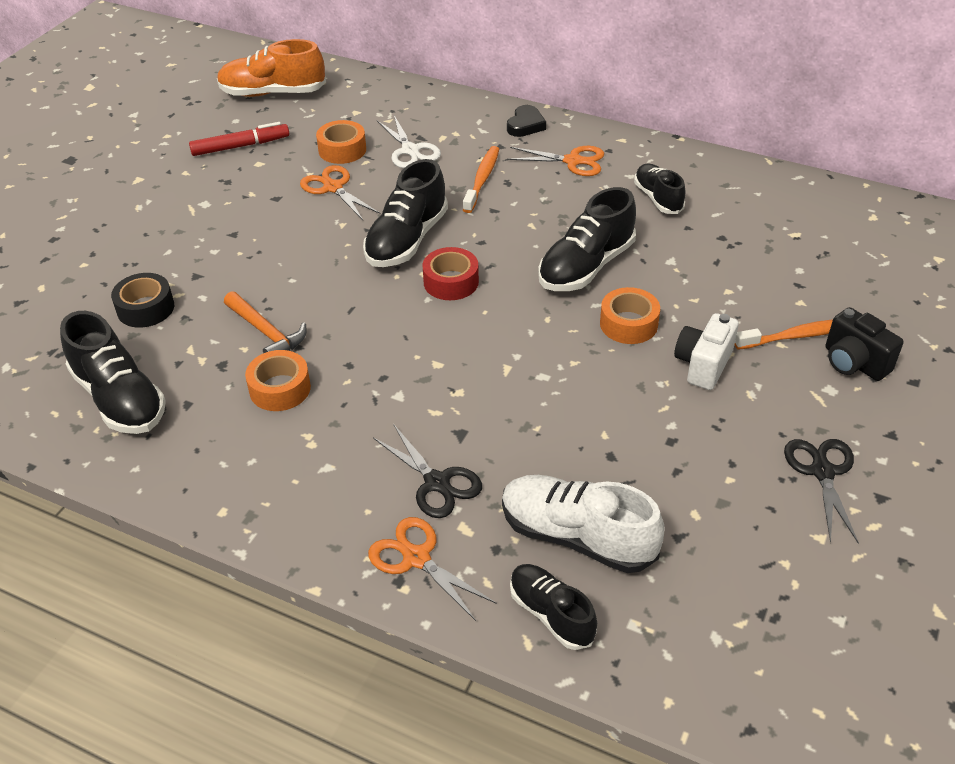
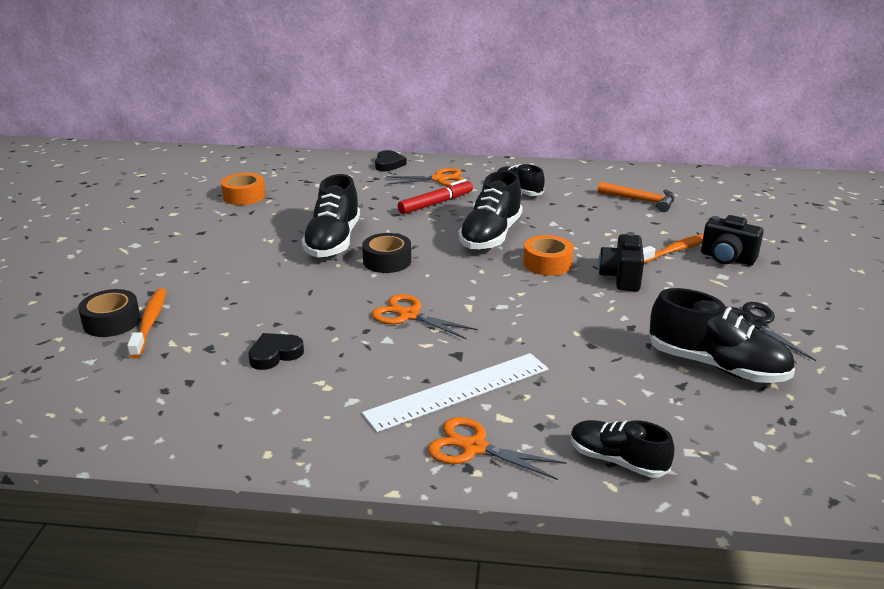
camera: 20 degrees left, 15 degrees down
black shoe [60,311,166,434] -> black shoe moved to [649,288,795,383]
red marker [189,122,289,156] -> red marker moved to [398,179,473,214]
orange shoe [217,39,326,97] -> none
orange hammer [224,291,307,353] -> orange hammer moved to [598,182,674,212]
orange tape [245,350,311,411] -> black heart [248,333,304,370]
orange scissors [300,165,381,220] -> orange scissors moved to [371,294,478,339]
black scissors [373,424,482,518] -> white ruler [362,353,548,432]
white scissors [377,115,441,168] -> none
red tape [422,247,479,300] -> black tape [362,233,411,273]
orange toothbrush [463,146,499,213] -> orange toothbrush moved to [127,288,166,359]
white shoe [502,475,665,573] -> none
white camera [674,313,739,390] -> black camera [598,232,644,291]

